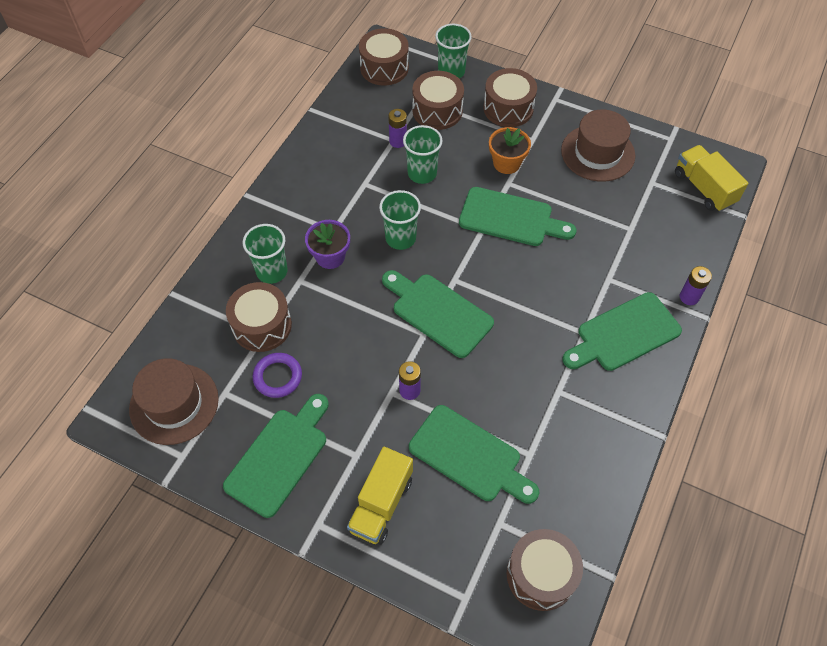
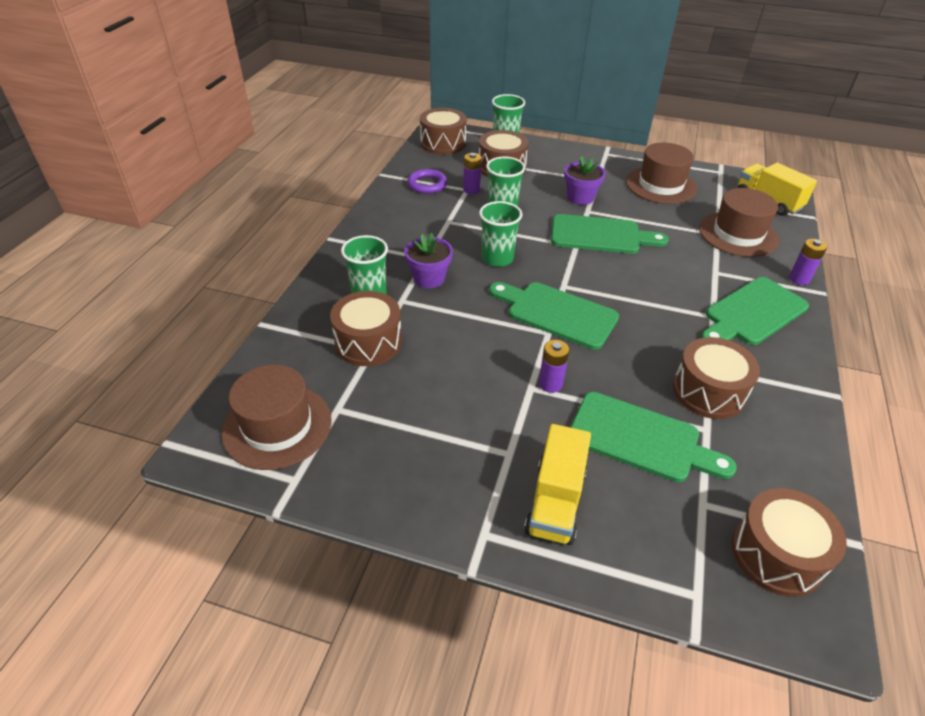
camera: 10 degrees left, 15 degrees down
green cutting board [223,394,329,518] -> none
purple ring [253,353,302,398] -> purple ring moved to [407,169,447,194]
brown drum [483,68,537,127] -> brown drum moved to [673,337,760,419]
orange flower pot [489,127,531,174] -> purple flower pot [564,156,606,205]
none -> brown hat [699,188,779,257]

